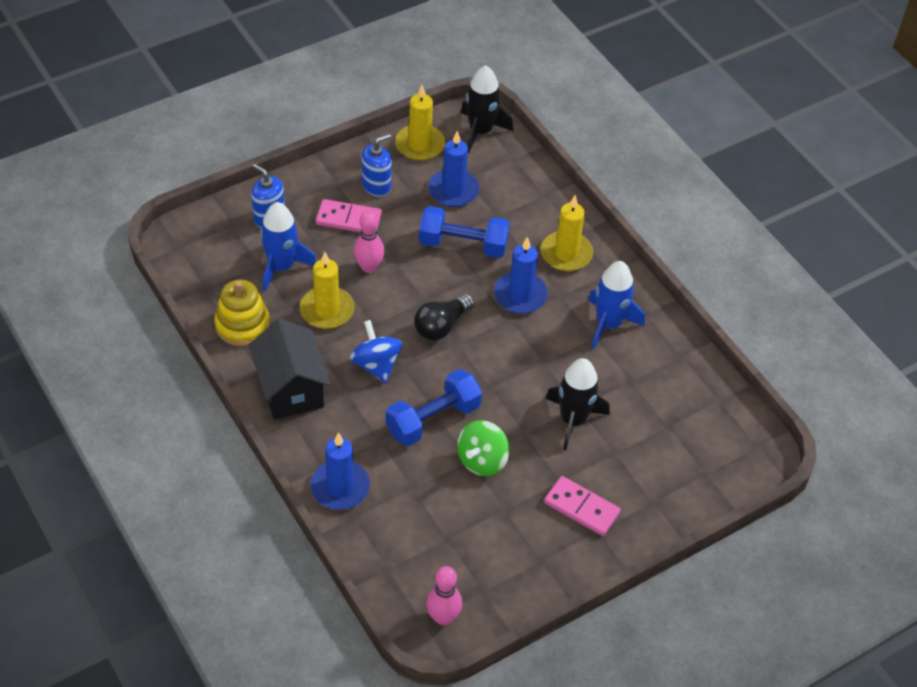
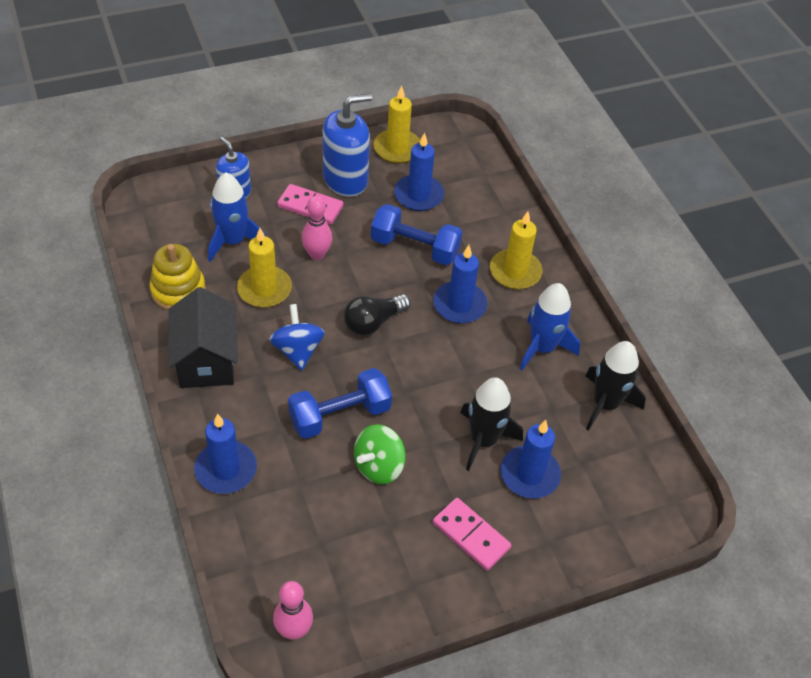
camera: 10 degrees right, 0 degrees up
blue soap dispenser [361,134,392,197] -> blue soap dispenser [322,93,372,197], size x1.63
black rocket [461,65,513,153] -> black rocket moved to [585,341,646,431]
none -> blue candle [500,420,561,499]

